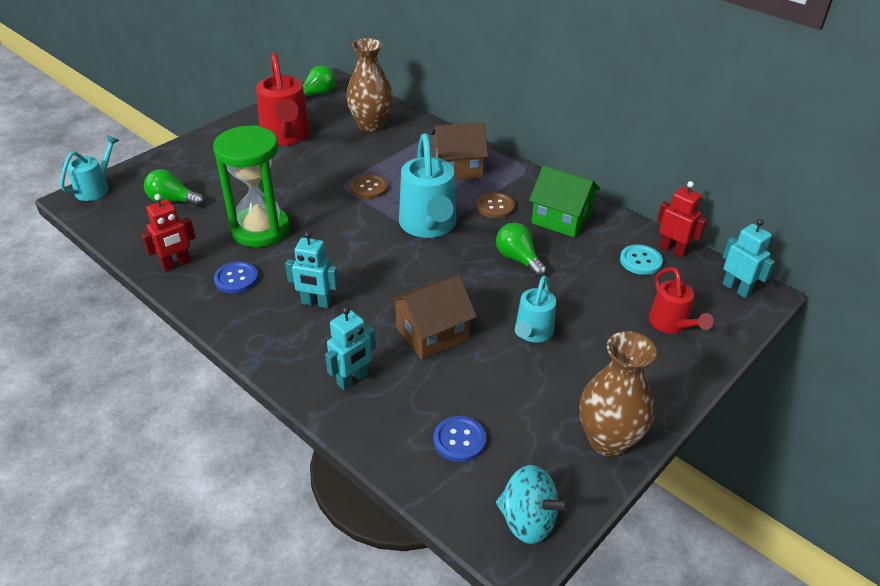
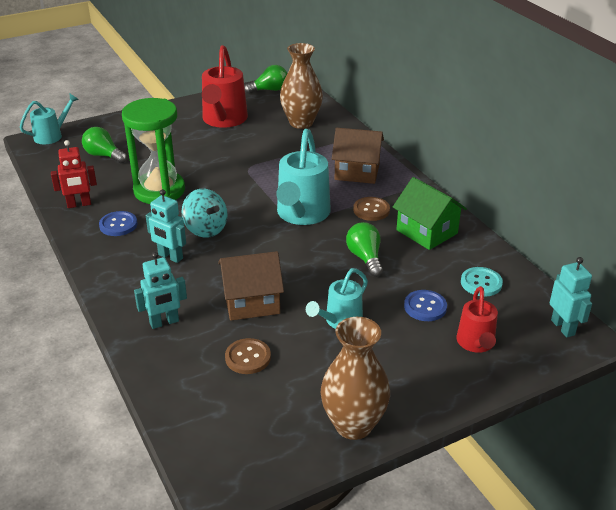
camera: 20 degrees right, 5 degrees down
brown button [350,174,388,199] -> brown button moved to [225,338,271,374]
blue button [434,416,486,462] -> blue button moved to [404,290,447,321]
turquoise spinning top [496,465,571,544] -> turquoise spinning top moved to [181,189,228,238]
red robot [657,181,707,258] -> none

